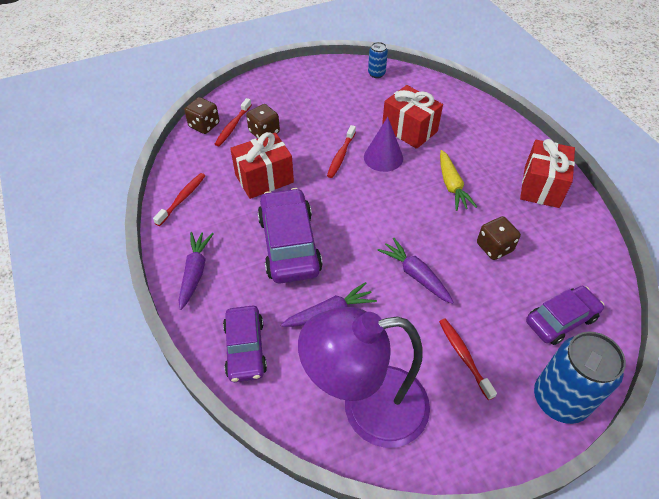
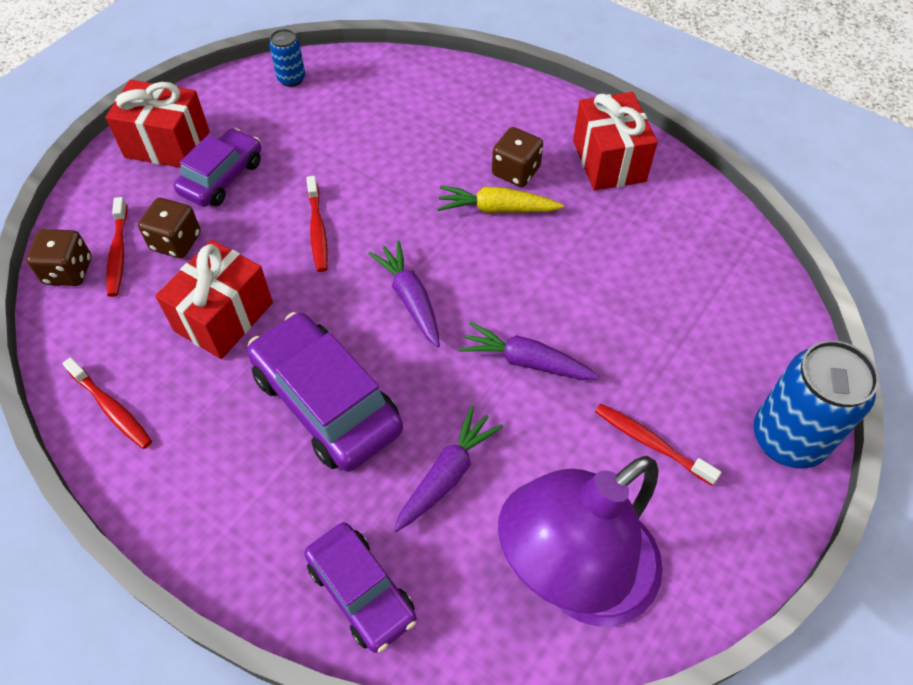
camera: 30 degrees left, 5 degrees up
red toothbrush [153,173,205,226] -> red toothbrush turned 135 degrees clockwise [62,357,152,449]
purple carrot [179,232,214,310] -> purple carrot moved to [368,241,440,347]
purple cone [364,117,403,172] -> none
red gift [382,85,443,149] -> red gift moved to [105,80,210,168]
yellow carrot [440,150,477,211] -> yellow carrot turned 135 degrees clockwise [437,185,564,213]
brown dice [477,216,521,260] -> brown dice moved to [492,127,543,187]
purple car [526,286,604,345] -> purple car moved to [174,128,261,207]

